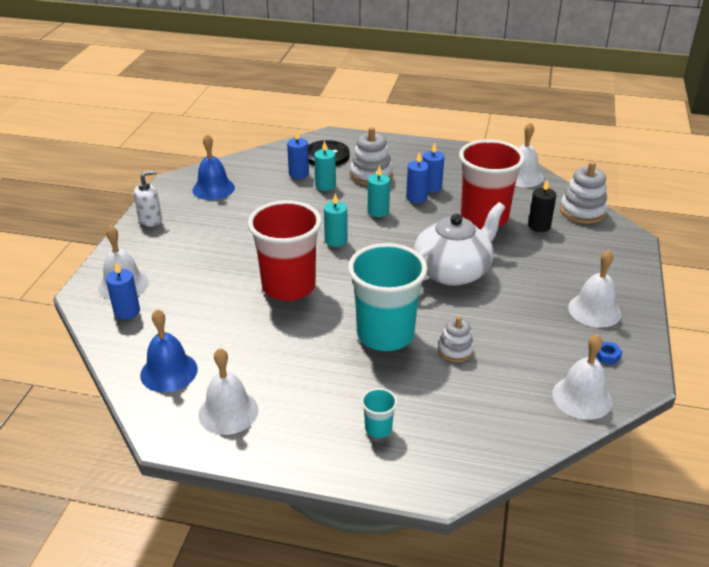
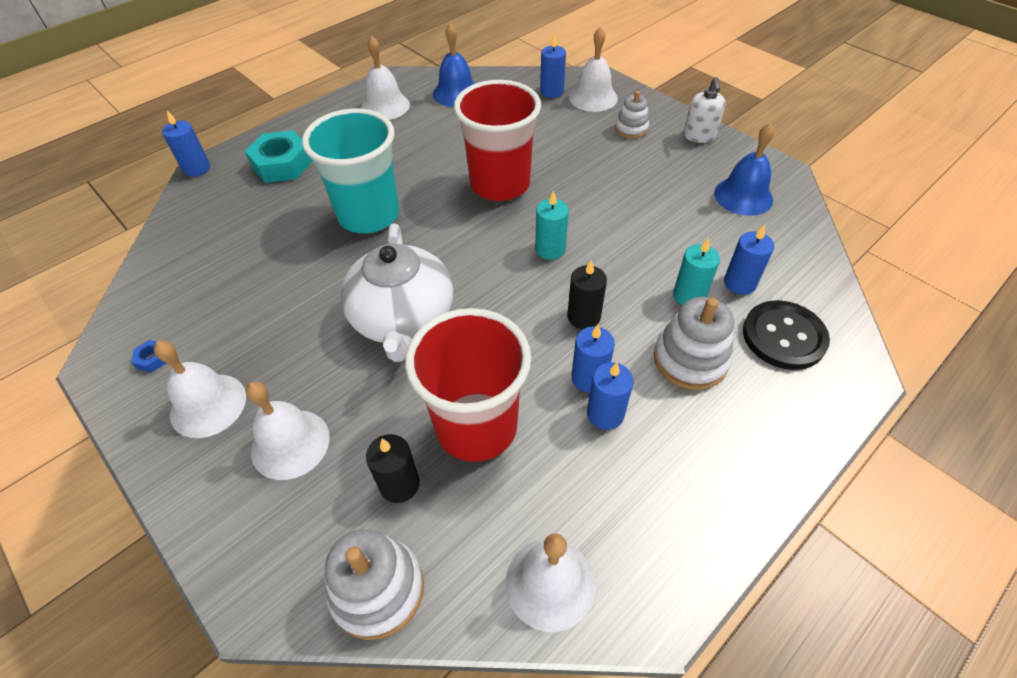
camera: 125 degrees right, 15 degrees up
turquoise cup [361,388,397,438] -> turquoise nut [245,130,313,183]
turquoise candle [368,165,390,217] -> black candle [567,260,607,329]
white stacking toy [438,316,474,362] -> white stacking toy moved to [615,91,649,139]
white bell [552,334,612,420] -> white bell moved to [246,381,330,480]
none -> blue candle [162,111,210,177]

